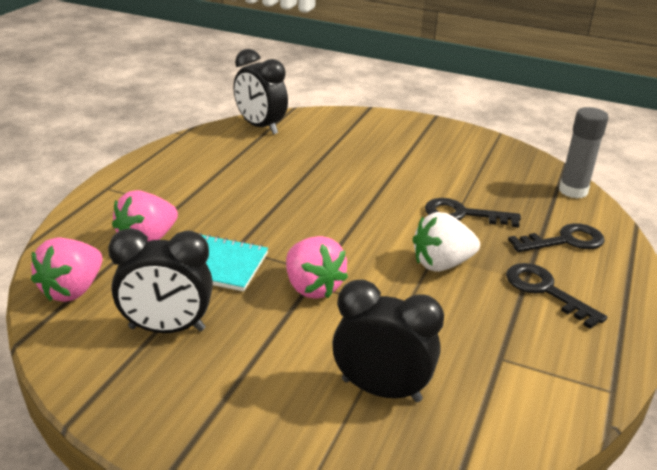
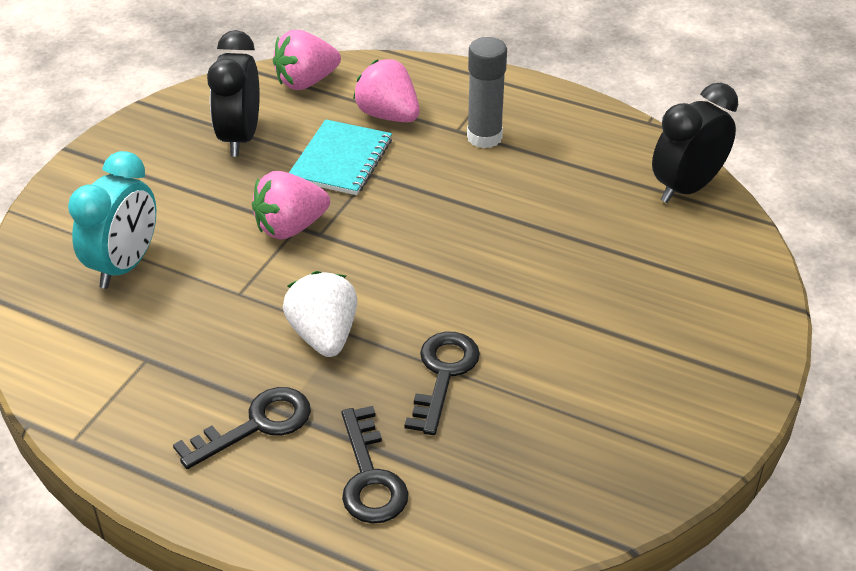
camera: 95 degrees right, 10 degrees up
pink strawberry [31,238,103,302] -> pink strawberry turned 60 degrees counterclockwise [273,30,341,90]
black clock [332,280,444,402] -> turquoise clock [68,151,156,289]
grey glue stick [559,107,609,198] -> grey glue stick moved to [467,37,507,148]

